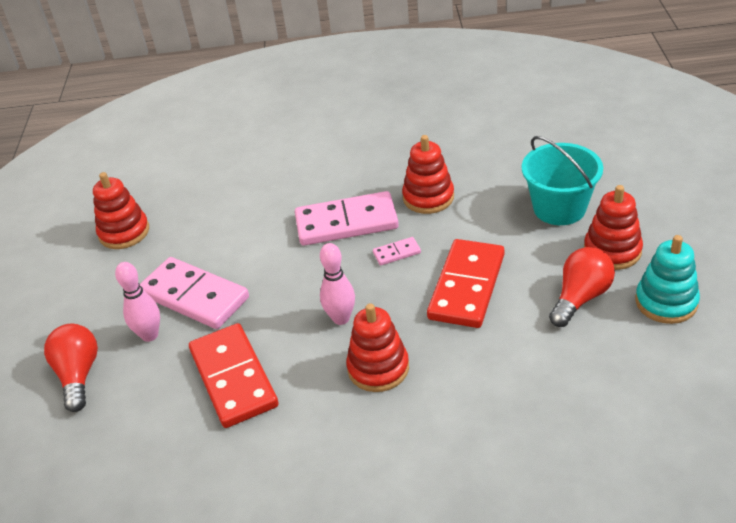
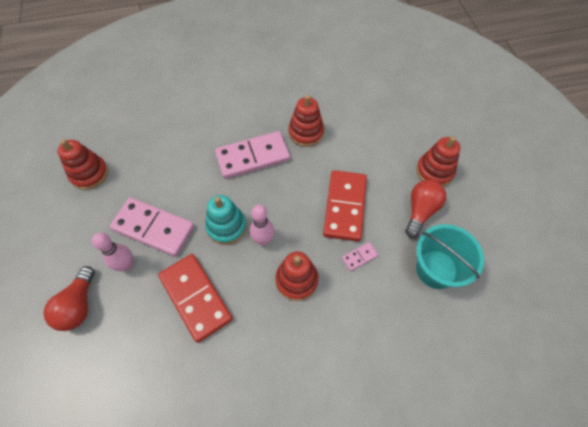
camera: 15 degrees left, 20 degrees up
red light bulb [44,324,98,412] -> red light bulb turned 150 degrees counterclockwise [44,266,95,331]
pink domino [373,237,421,265] -> pink domino moved to [342,242,378,271]
turquoise bucket [522,136,603,225] -> turquoise bucket moved to [416,224,484,289]
turquoise stacking toy [636,235,700,324] -> turquoise stacking toy moved to [205,195,247,245]

